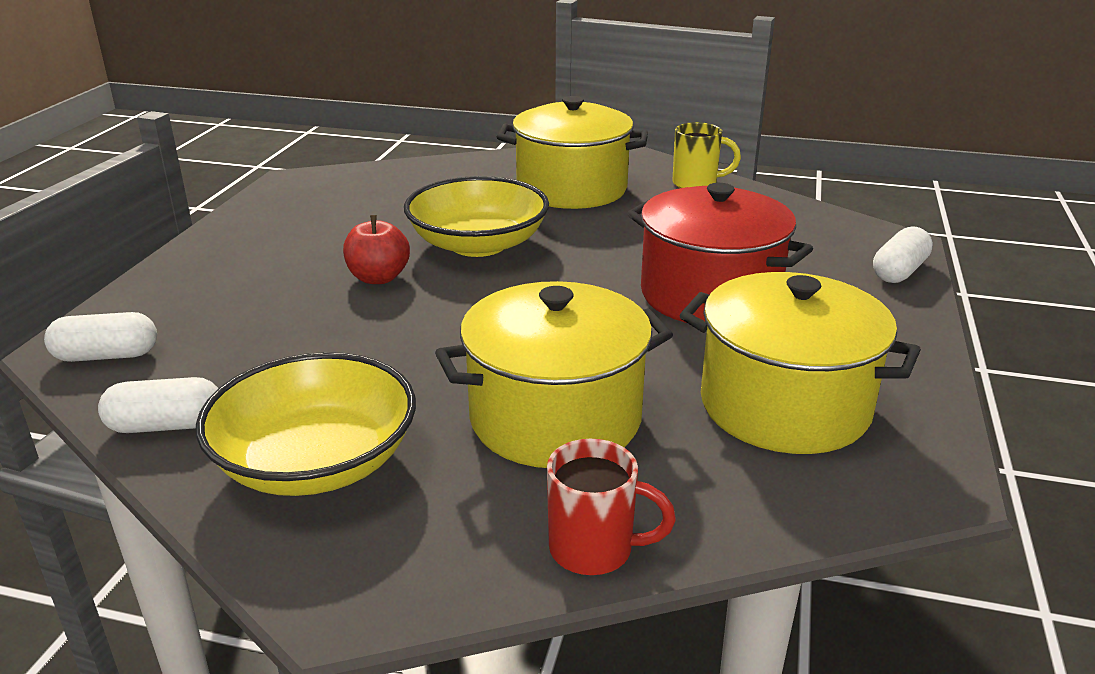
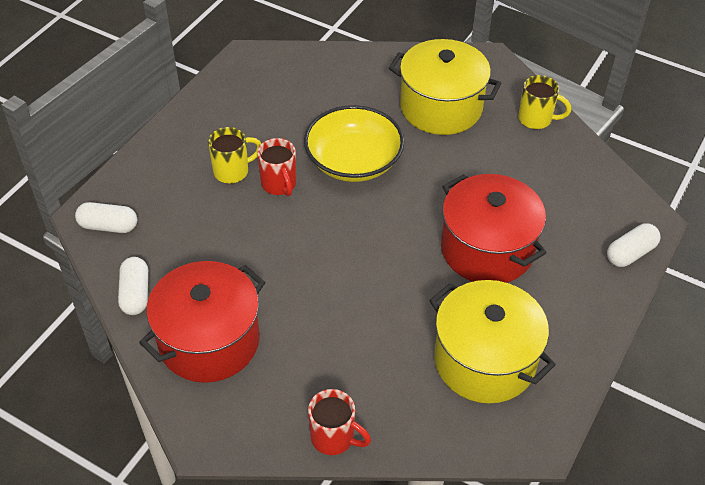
camera: 15 degrees right, 20 degrees up
white capsule [98,377,218,433] -> white capsule turned 75 degrees clockwise [118,257,148,315]
yellow bowl [196,352,416,496] -> red pot [139,261,265,383]
red apple [343,215,410,284] -> red mug [257,138,296,196]
yellow pot [435,281,673,468] -> none
none -> yellow mug [208,127,261,183]

